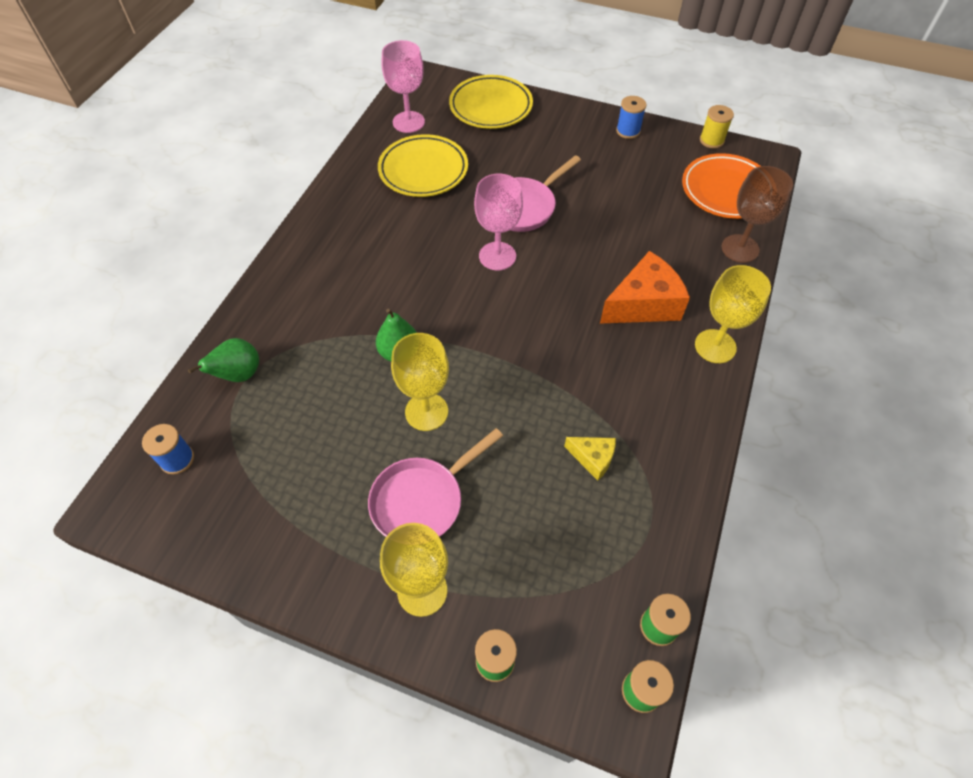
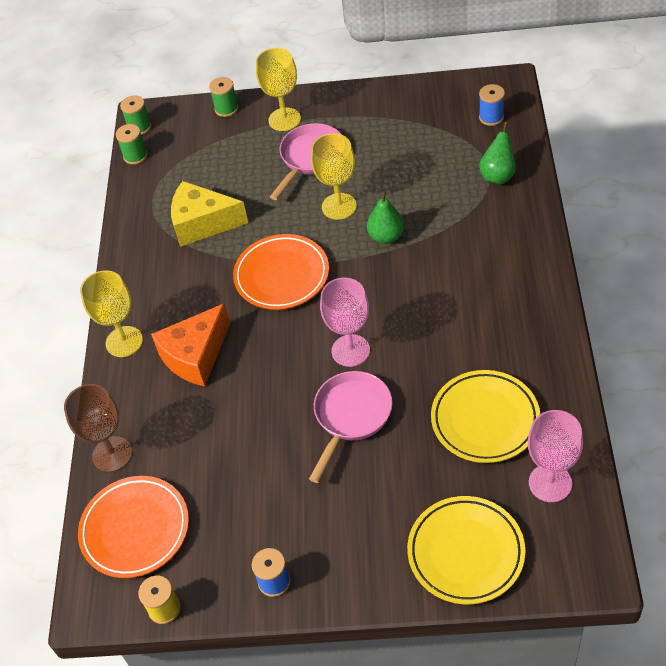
camera: 165 degrees right, 5 degrees down
yellow cheese [564,437,616,481] -> yellow cheese [171,181,248,247], size x1.91
none -> orange plate [233,234,329,310]

